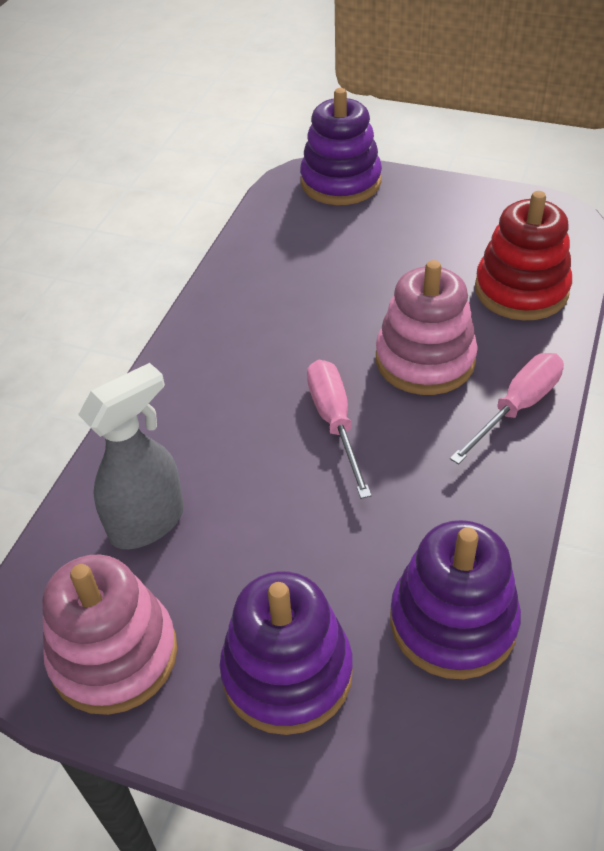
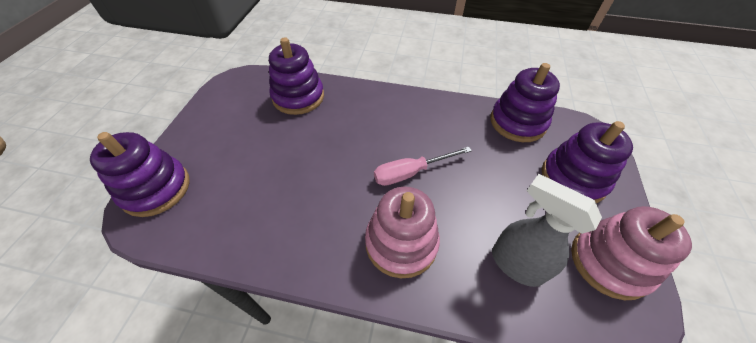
camera: 100 degrees left, 5 degrees up
pink stacking toy [376,260,478,395] -> pink stacking toy moved to [365,186,440,278]
pink screwdriver [450,353,564,465] -> none
red stacking toy [475,191,572,320] -> purple stacking toy [269,37,324,115]

